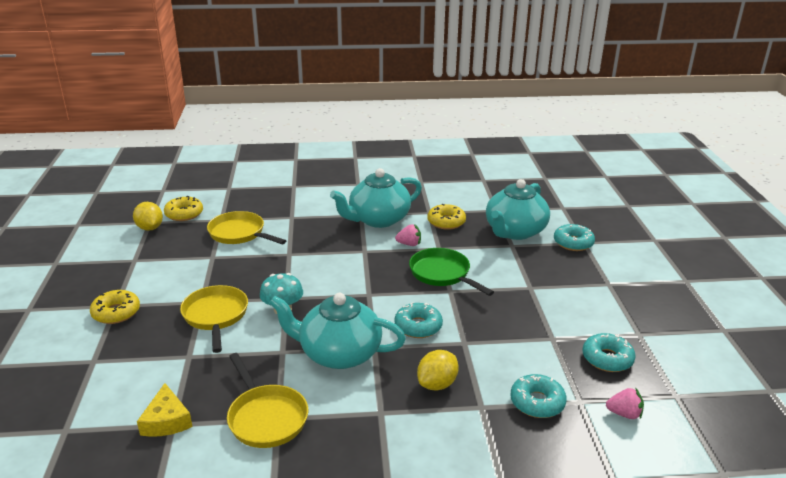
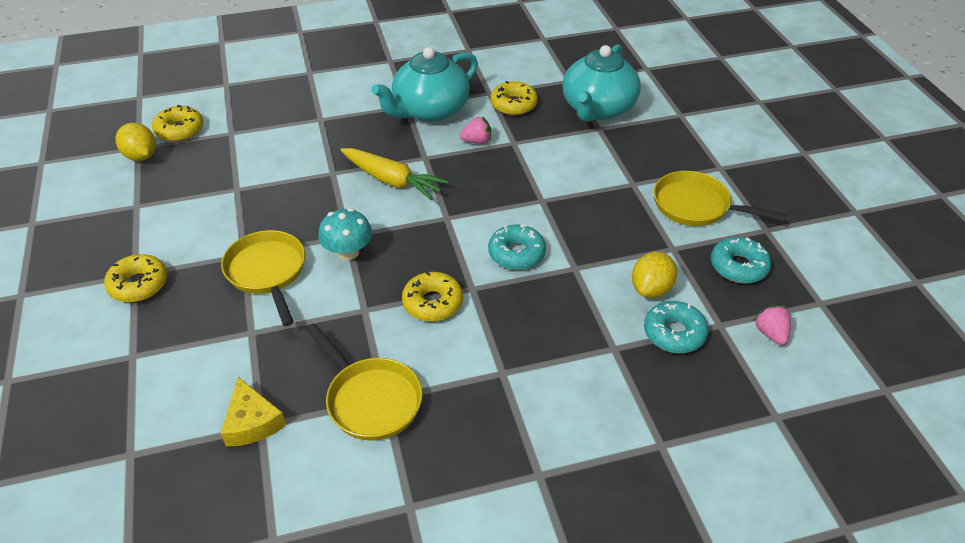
camera: 10 degrees left, 15 degrees up
yellow pan [207,211,286,244] -> yellow pan moved to [654,171,786,226]
turquoise teapot [269,293,406,369] -> yellow donut [402,271,463,321]
green pan [409,248,494,296] -> none
yellow lemon [417,350,459,391] -> yellow lemon moved to [632,252,677,298]
turquoise donut [554,224,595,251] -> none
pink strawberry [606,388,644,419] -> pink strawberry turned 105 degrees counterclockwise [753,305,791,345]
none -> yellow carrot [340,148,449,201]

